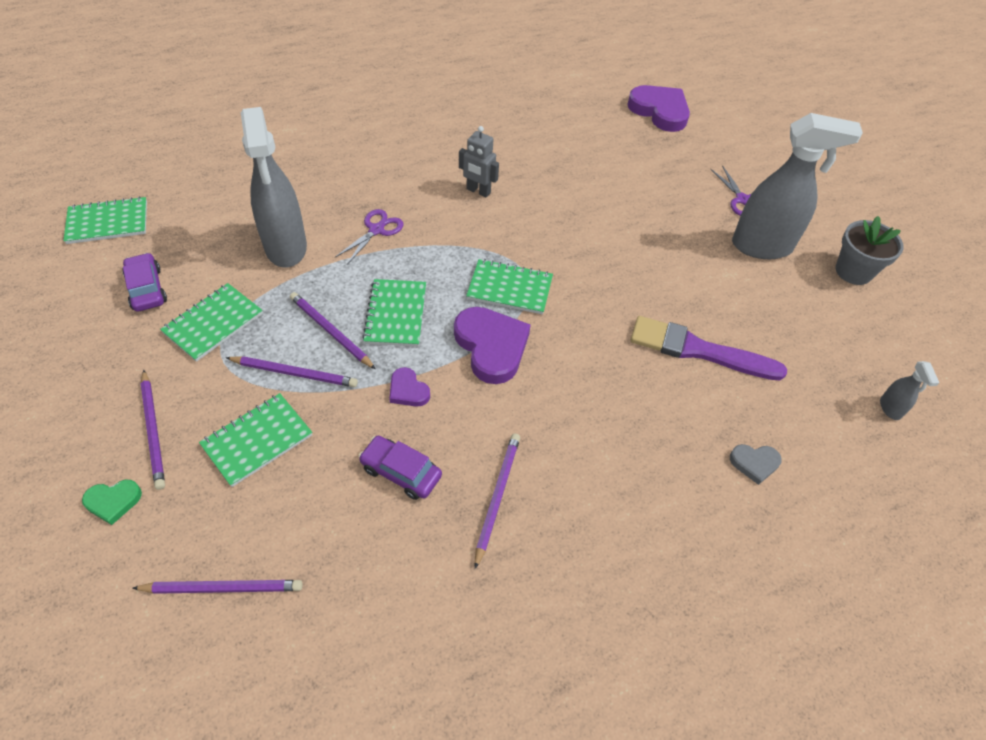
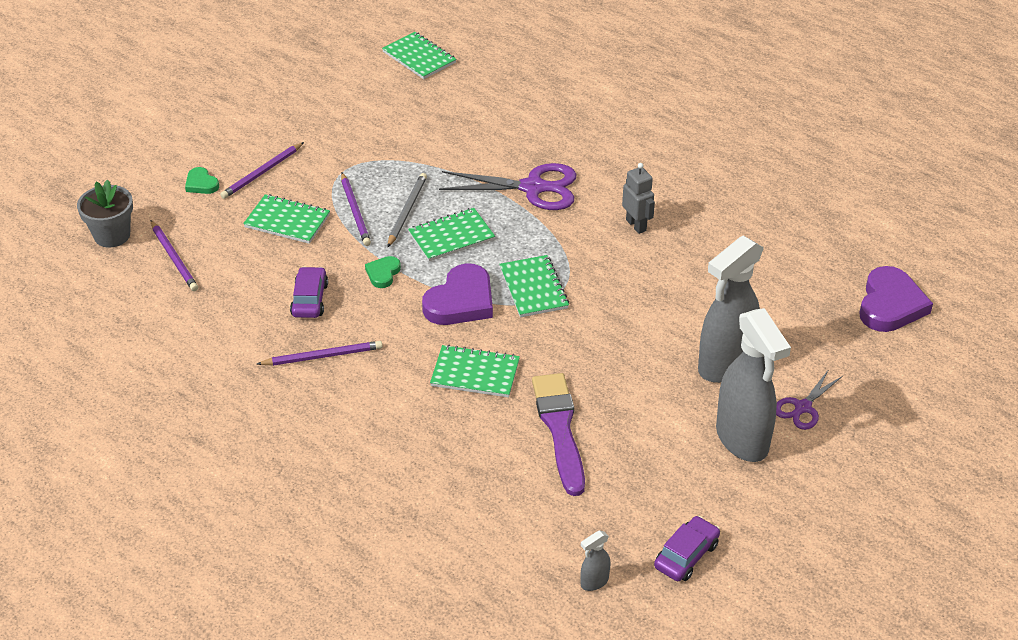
camera: 65 degrees right, 10 degrees down
purple car [123,253,167,312] -> purple car moved to [654,516,720,581]
green notebook [160,283,263,362] -> green notebook moved to [430,345,520,398]
grey spray bottle [241,107,307,268] -> grey spray bottle moved to [698,236,764,383]
purple pencil [290,292,375,369] -> grey pencil [387,173,427,247]
purple scissors [335,209,404,264] -> purple scissors [439,163,576,210], size x1.77
purple heart [389,367,430,407] -> green heart [365,256,401,288]
grey robot [459,126,499,198] -> grey robot turned 150 degrees clockwise [622,163,655,234]
grey heart [730,444,782,485] -> none
grey flower pot [836,216,904,285] -> grey flower pot moved to [77,180,133,248]

